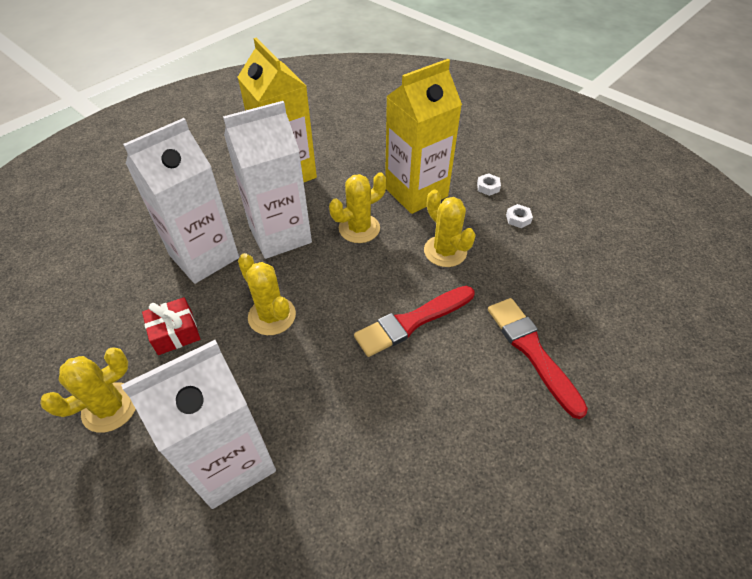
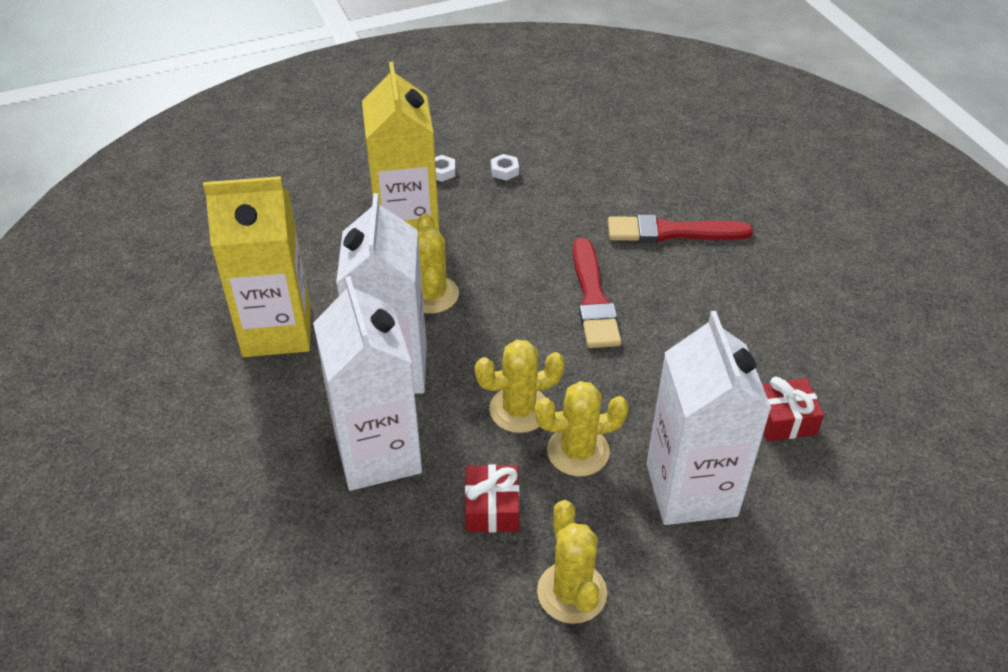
camera: 65 degrees left, 5 degrees down
yellow cactus [424,190,476,267] -> yellow cactus moved to [535,381,629,476]
none -> red gift [762,377,824,441]

